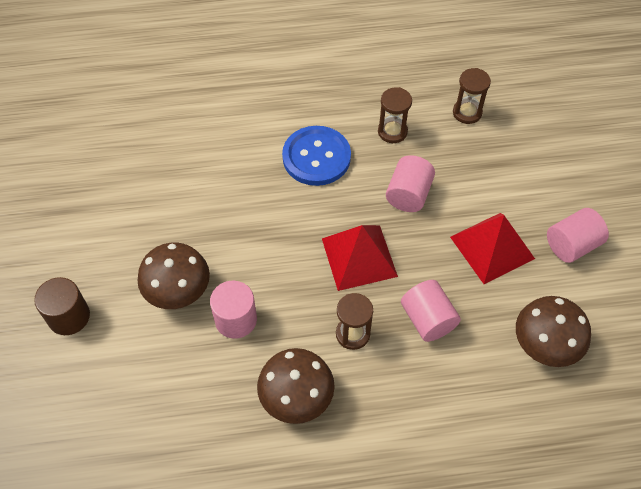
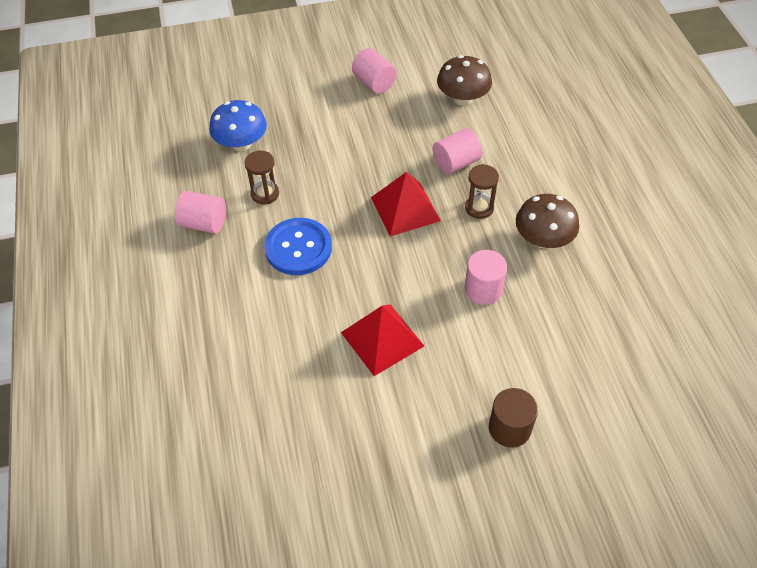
camera: 95 degrees left, 5 degrees down
brown mushroom [137,243,210,309] -> none
pink cylinder [386,155,435,212] -> pink cylinder moved to [175,191,226,234]
red pyramid [450,213,535,284] -> red pyramid moved to [341,304,424,376]
brown hourglass [453,68,491,124] -> blue mushroom [209,100,267,151]

